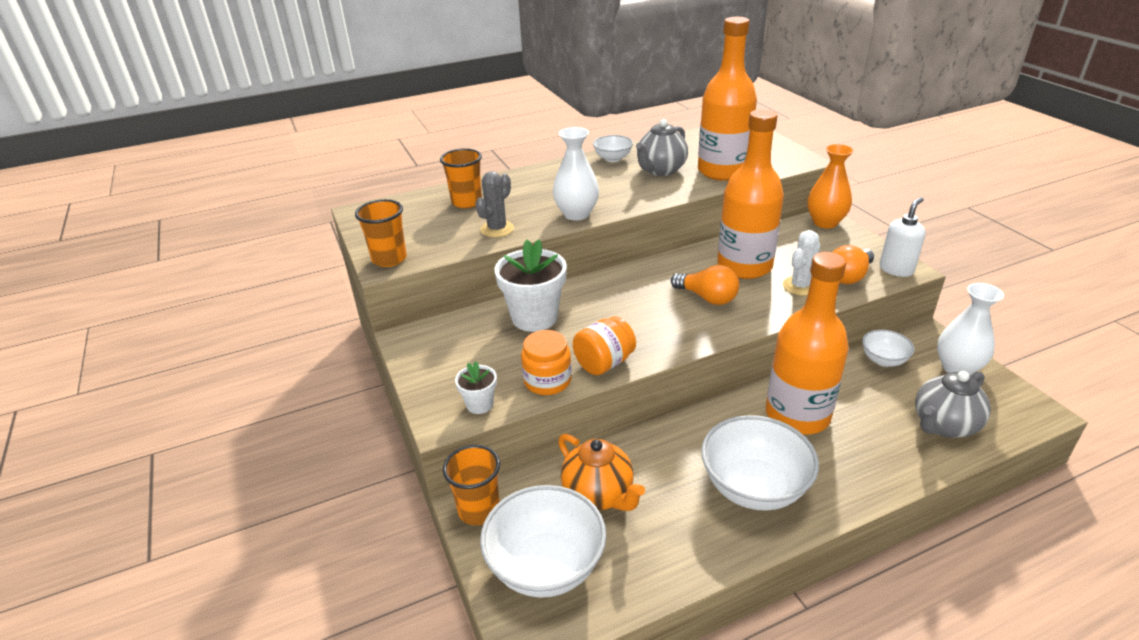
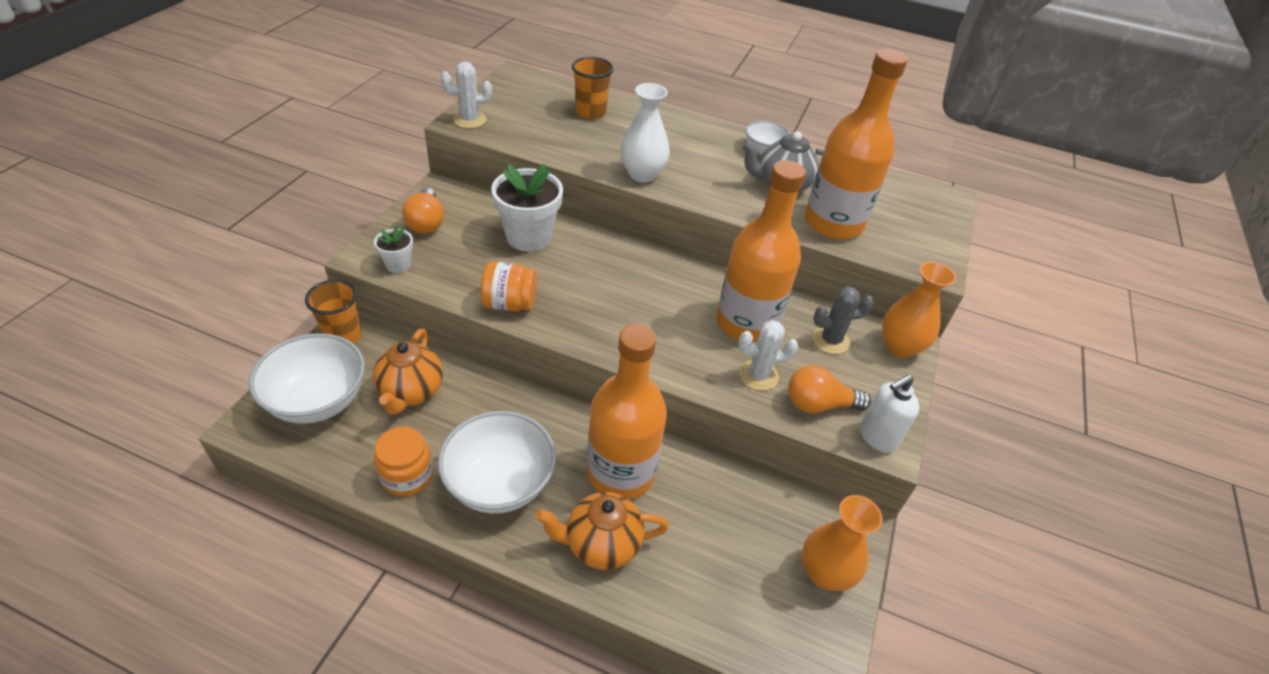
camera: 40 degrees right, 10 degrees up
orange cup [355,199,407,267] -> white cactus [441,62,492,129]
grey cactus [475,171,514,237] -> grey cactus moved to [812,286,874,354]
orange jar [521,330,571,395] -> orange jar moved to [374,427,433,496]
orange light bulb [671,265,739,305] -> orange light bulb moved to [402,188,444,234]
white bowl [862,330,915,367] -> none
white soap dispenser [880,197,925,277] -> white soap dispenser turned 150 degrees clockwise [860,375,919,453]
grey teapot [915,371,991,438] -> none
white vase [937,283,1004,376] -> orange vase [802,495,883,591]
none -> orange teapot [536,492,669,570]

